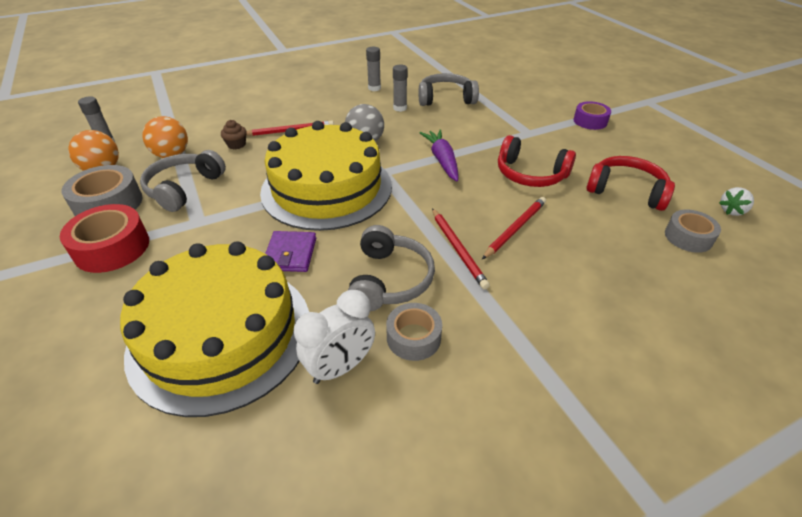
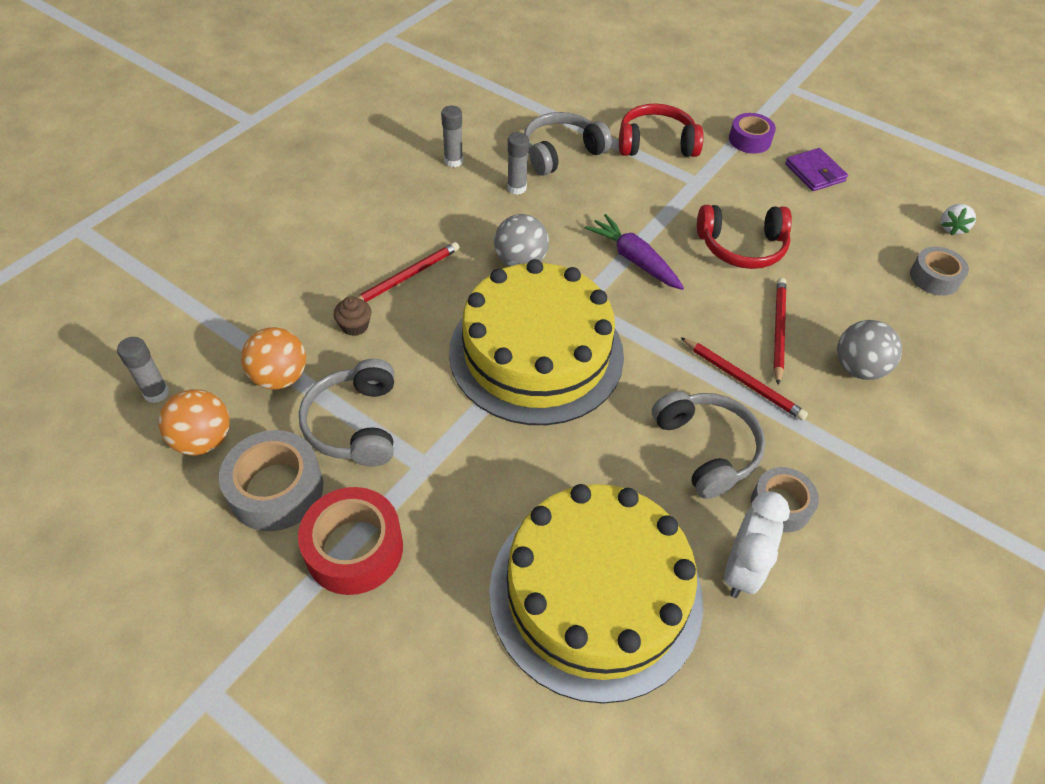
camera: 30 degrees left, 10 degrees up
purple wallet [265,231,316,272] -> purple wallet moved to [785,148,848,191]
red headphones [586,156,675,211] -> red headphones moved to [619,103,704,157]
none -> grey ball [837,320,902,380]

